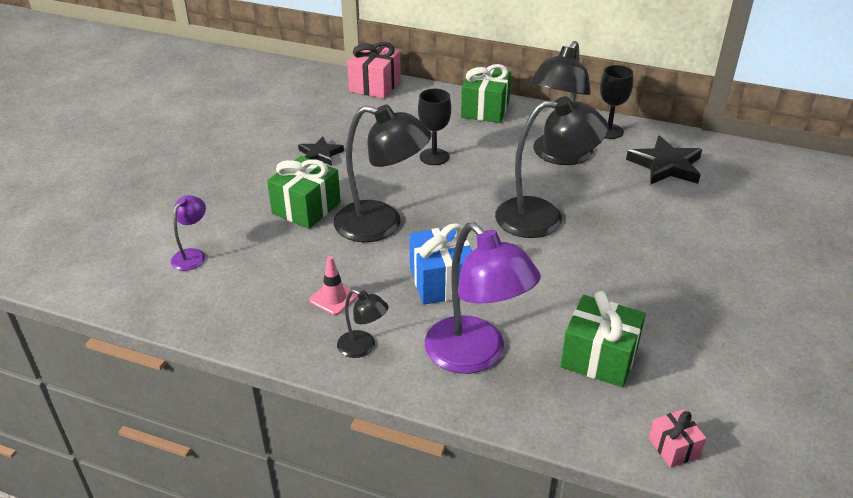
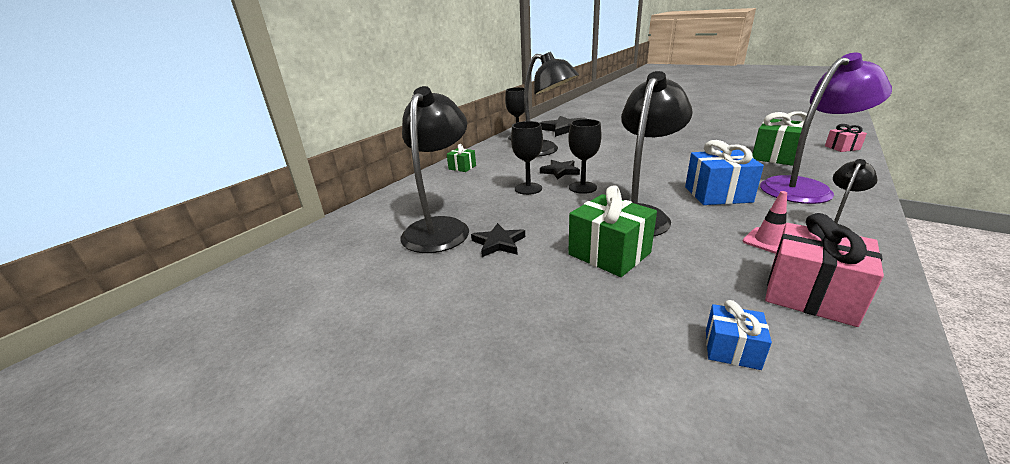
camera: 75 degrees left, 10 degrees down
purple lamp [171,195,206,271] -> blue gift [706,300,772,370]
pink gift [347,42,401,98] -> pink gift moved to [765,213,884,327]
green gift [461,64,511,123] -> green gift [447,144,476,172], size x0.54
black lamp [495,96,609,238] -> black lamp moved to [400,86,469,253]
none -> black star [540,160,580,180]
none -> black goblet [568,119,602,194]

